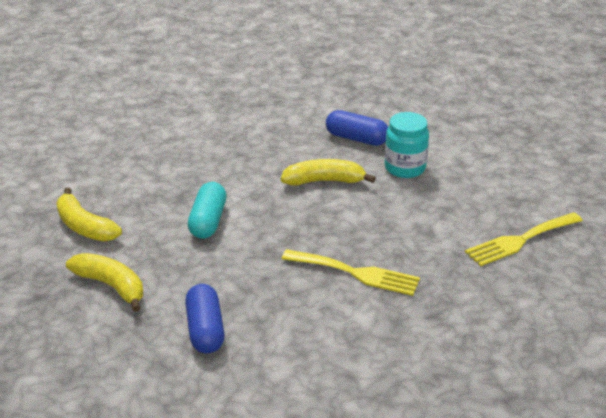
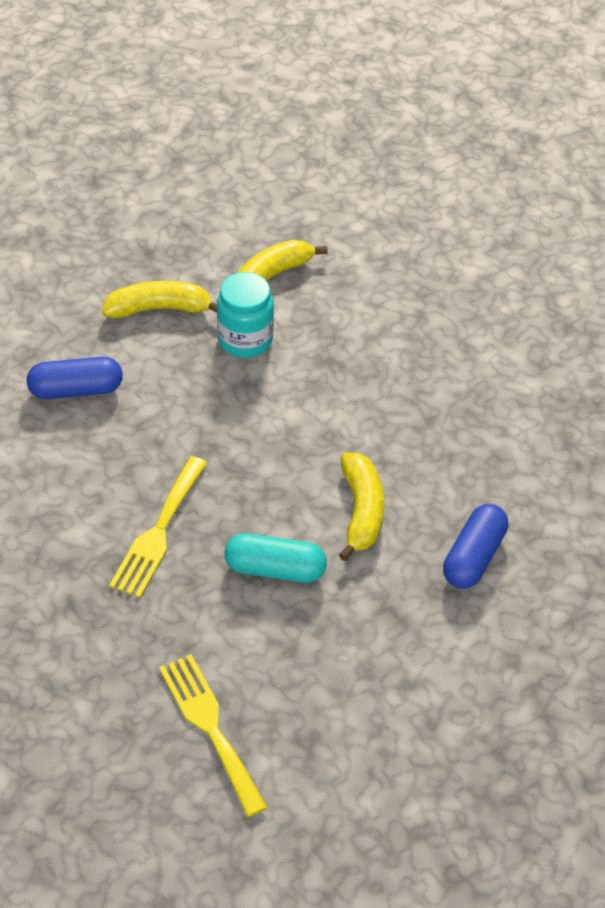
camera: 90 degrees right, 15 degrees up
yellow banana [66,253,143,312] -> yellow banana turned 135 degrees counterclockwise [102,281,217,319]
turquoise capsule [188,182,227,239] -> turquoise capsule moved to [224,533,327,583]
turquoise jar [384,112,429,178] -> turquoise jar moved to [217,272,274,358]

